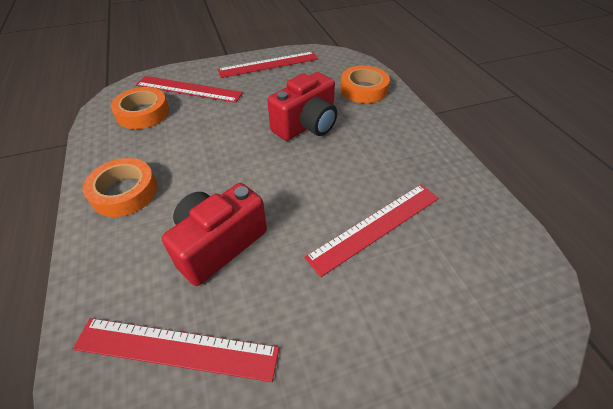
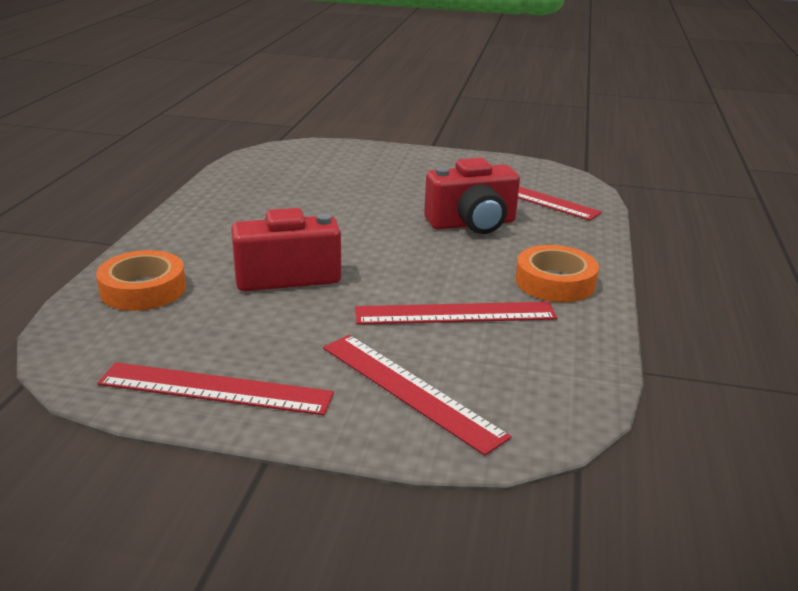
camera: 150 degrees left, 20 degrees down
orange tape [111,87,169,129] -> none
red ruler [304,184,439,277] -> red ruler moved to [355,302,557,325]

